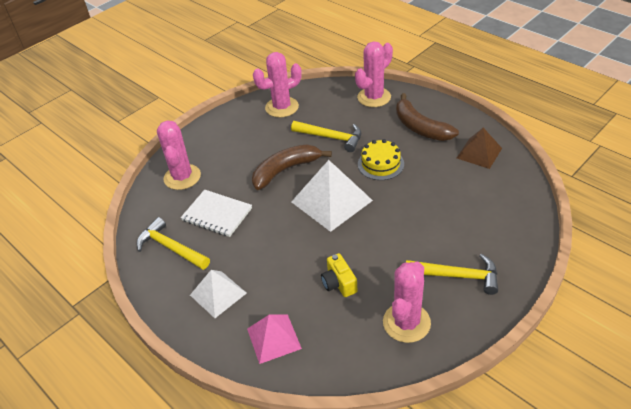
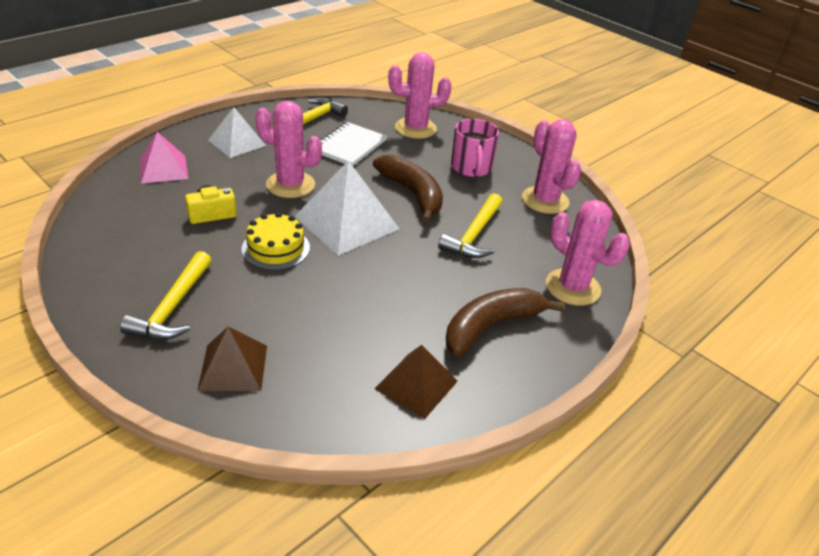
camera: 85 degrees right, 5 degrees down
yellow cake [358,139,404,180] -> yellow cake moved to [242,212,310,270]
pink cactus [383,262,431,343] -> pink cactus moved to [255,101,322,198]
none -> brown pyramid [197,326,267,391]
none -> pink mug [451,119,499,177]

